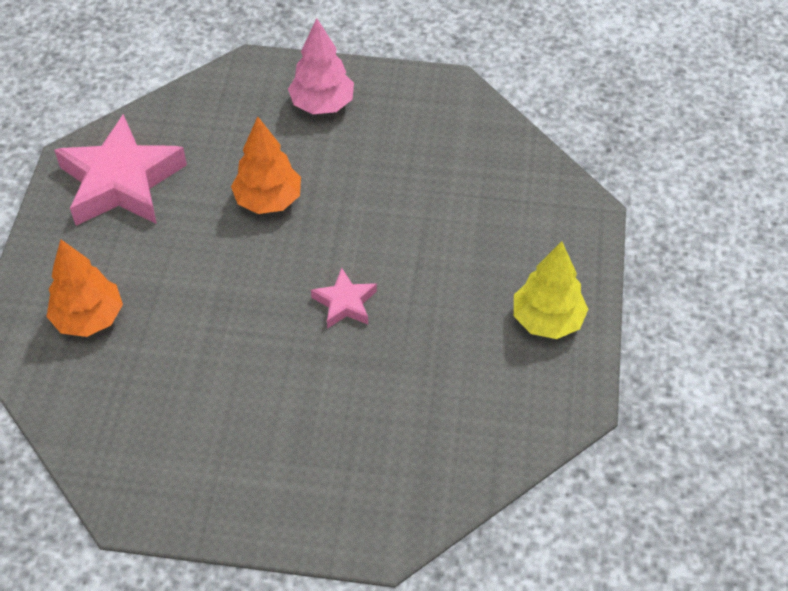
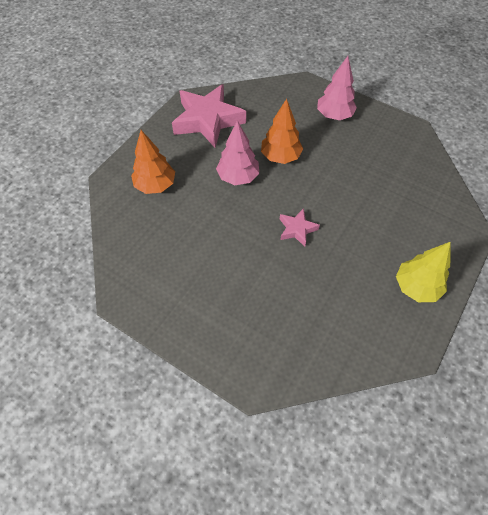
camera: 25 degrees right, 5 degrees up
none -> pink tree [216,121,259,185]

